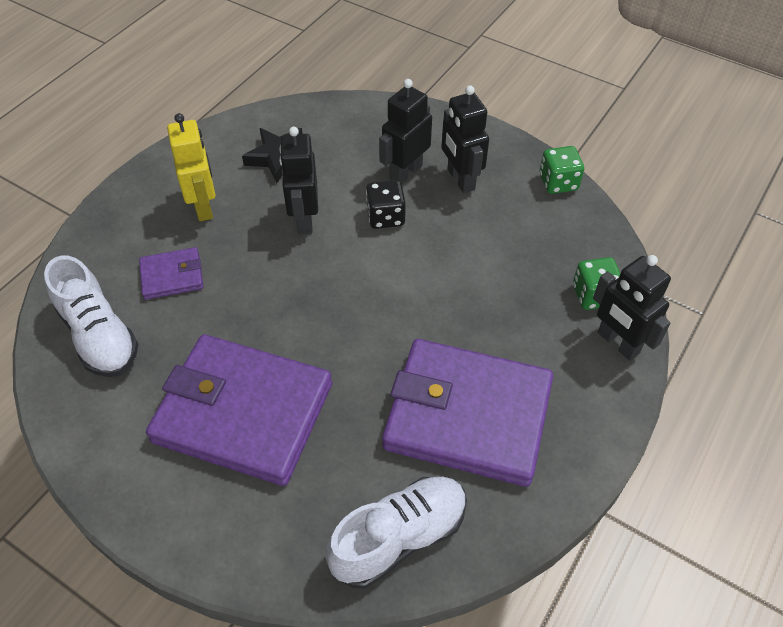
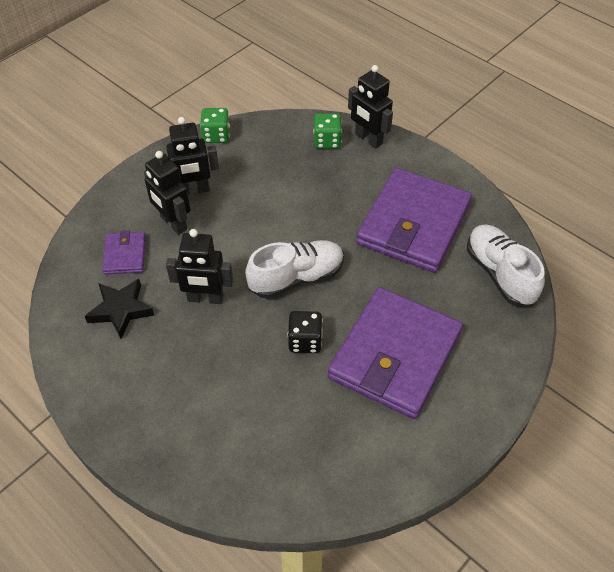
camera: 80 degrees left, 0 degrees up
white shoe [44,255,138,377] -> white shoe moved to [245,240,344,299]
purple wallet [139,247,204,300] -> purple wallet moved to [102,230,146,275]
yellow robot [167,113,215,221] -> none
black dice [366,180,406,229] -> black dice moved to [288,311,323,353]
black robot [593,255,671,360] -> black robot turned 75 degrees clockwise [348,65,393,149]

